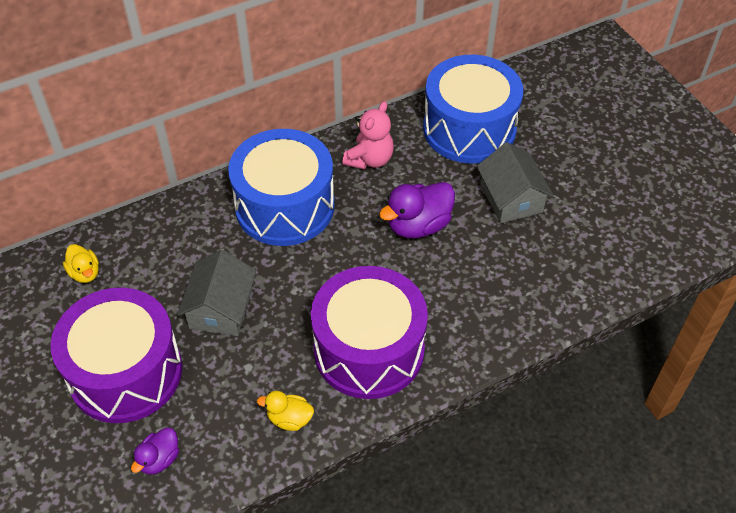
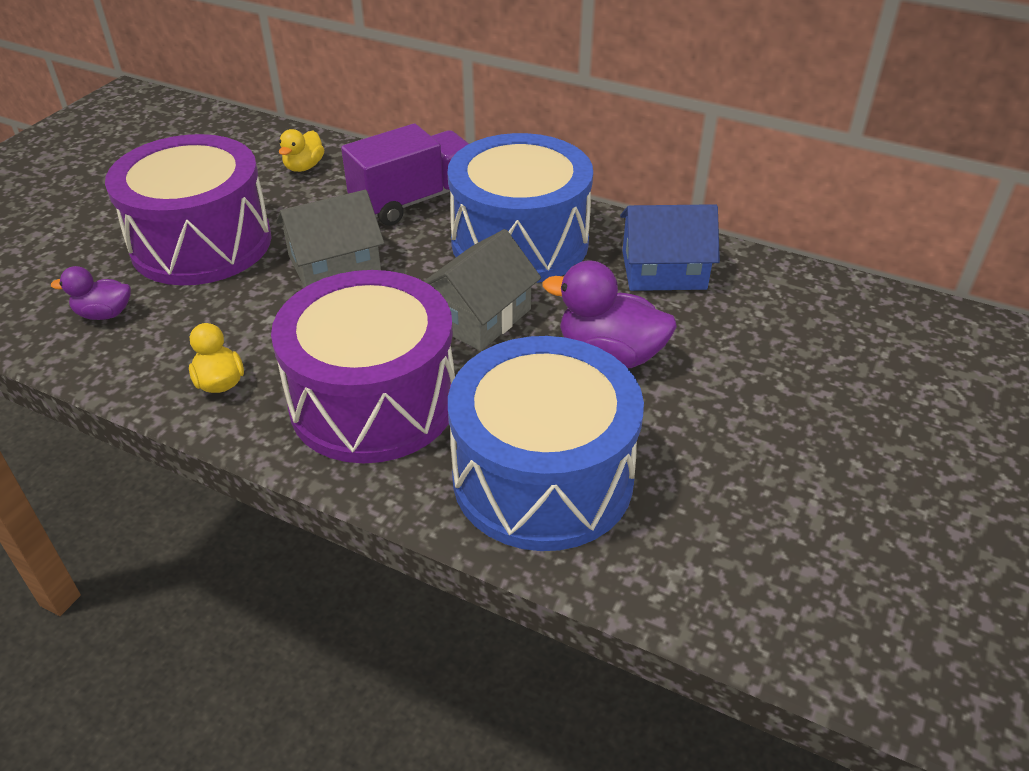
camera: 55 degrees right, 10 degrees down
pink teddy bear [343,101,394,170] -> blue house [620,204,720,291]
blue drum [423,55,523,164] -> blue drum moved to [448,336,644,551]
grey house [477,142,554,223] -> grey house moved to [424,229,541,351]
none -> purple truck [341,124,469,226]

